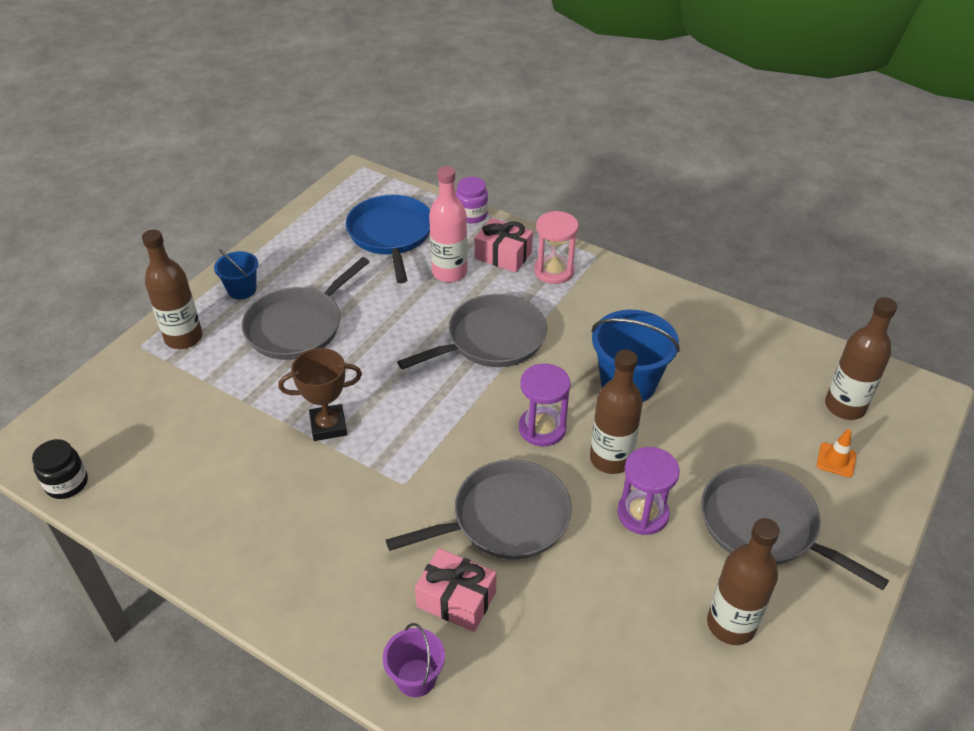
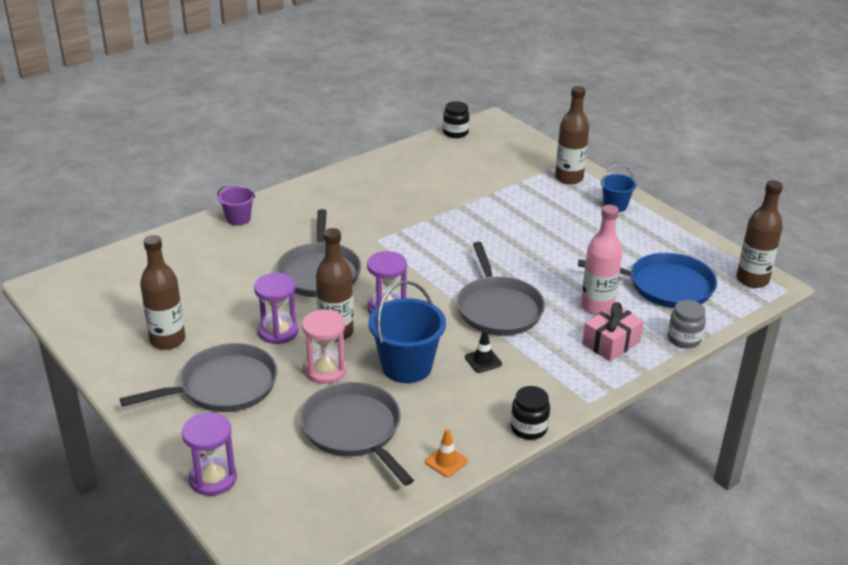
camera: 110 degrees right, 10 degrees down
grey pan [242,257,369,360] -> grey pan moved to [300,382,414,486]
brown trophy [278,348,362,441] -> none
pink gift [415,548,496,632] -> none
purple jar [456,177,488,223] -> grey jar [668,300,706,348]
pink hourglass [534,211,579,284] -> pink hourglass moved to [302,309,347,384]
orange traffic cone [817,429,856,477] -> orange traffic cone moved to [425,429,468,477]
brown bottle [825,297,897,420] -> brown bottle moved to [737,180,783,288]
none -> purple hourglass [182,412,237,496]
none -> black traffic cone [465,330,502,373]
none -> black jar [511,386,550,440]

